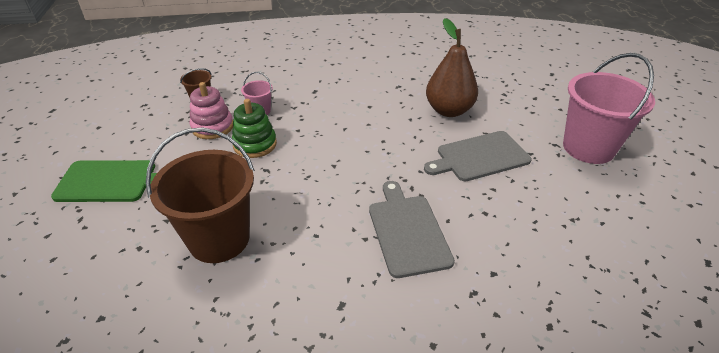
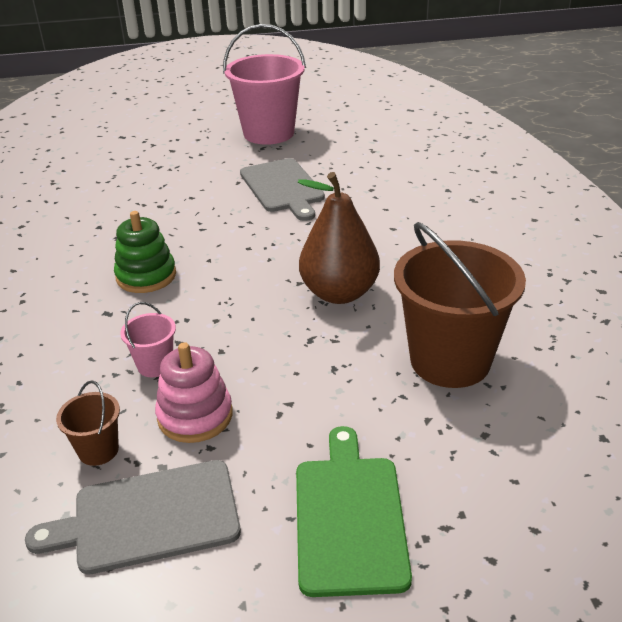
camera: 90 degrees left, 5 degrees down
green stacking toy [232,99,277,158] -> green stacking toy moved to [114,211,176,293]
grey cutting board [369,181,455,278] -> grey cutting board moved to [25,460,241,575]
brown pear [426,18,478,117] -> brown pear moved to [298,172,380,304]

